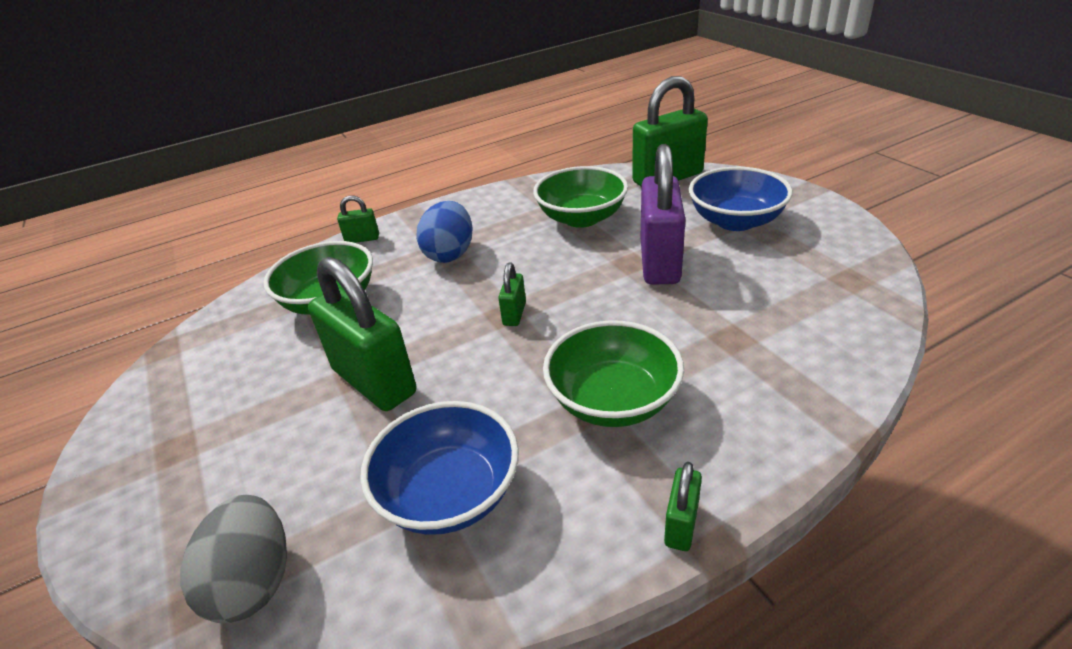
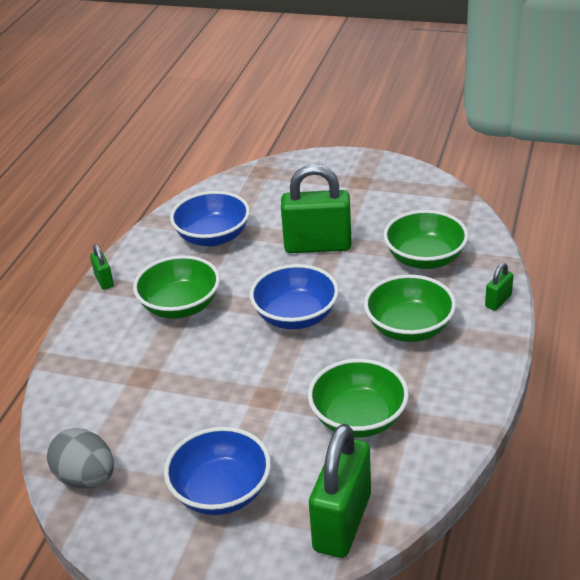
camera: 135 degrees right, 0 degrees up
grey egg [180,495,287,623] -> grey egg moved to [47,428,114,488]
blue egg [416,201,473,263] -> green bowl [364,275,456,342]
green padlock [498,263,526,326] -> blue bowl [250,264,339,329]
purple padlock [641,144,686,285] -> none

